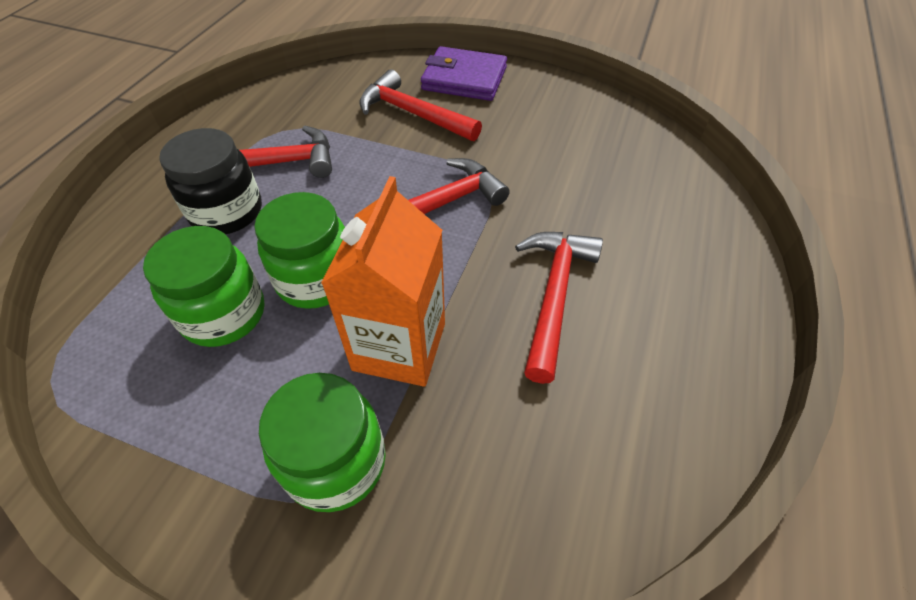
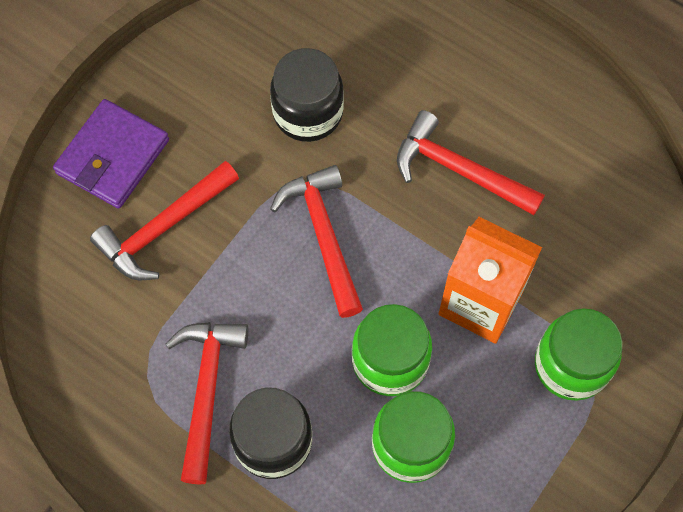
camera: 75 degrees left, 15 degrees up
none -> black jar [270,48,344,142]

